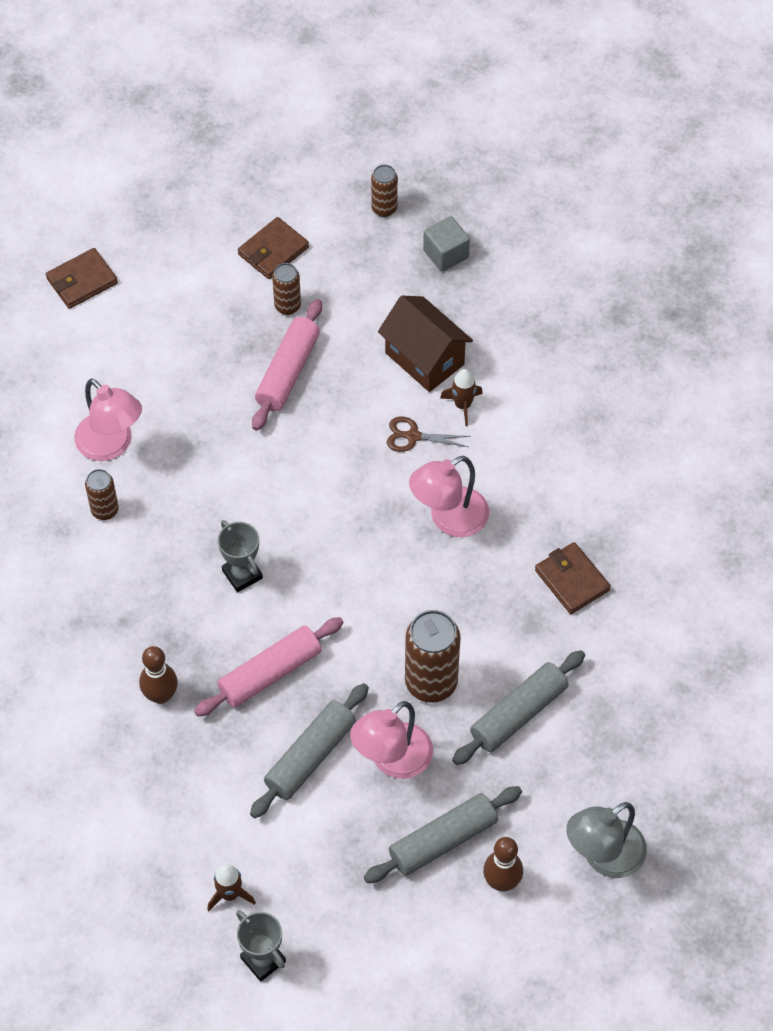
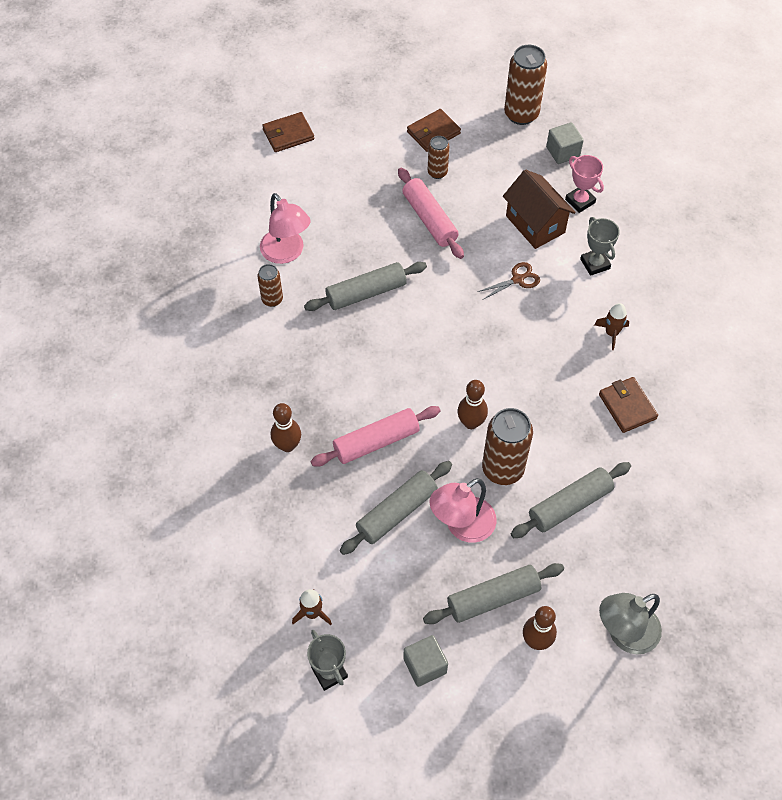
camera: 10 degrees right, 0 degrees up
grey trophy [218,520,263,592] -> grey trophy moved to [580,217,620,276]
pink rolling pin [252,299,322,431] -> pink rolling pin turned 60 degrees counterclockwise [398,168,464,259]
brown can [371,165,398,217] -> brown can [504,45,547,125], size x1.81
brown scissors [387,417,470,452] -> brown scissors turned 135 degrees clockwise [478,262,540,300]
pink lamp [409,456,489,537] -> none
brown rocket [440,369,483,426] -> brown rocket moved to [594,303,629,350]
none -> grey rolling pin [304,262,427,311]
none -> grey cube [403,635,448,687]
none -> brown bowling pin [457,380,488,429]
none -> pink trophy [565,155,604,213]

